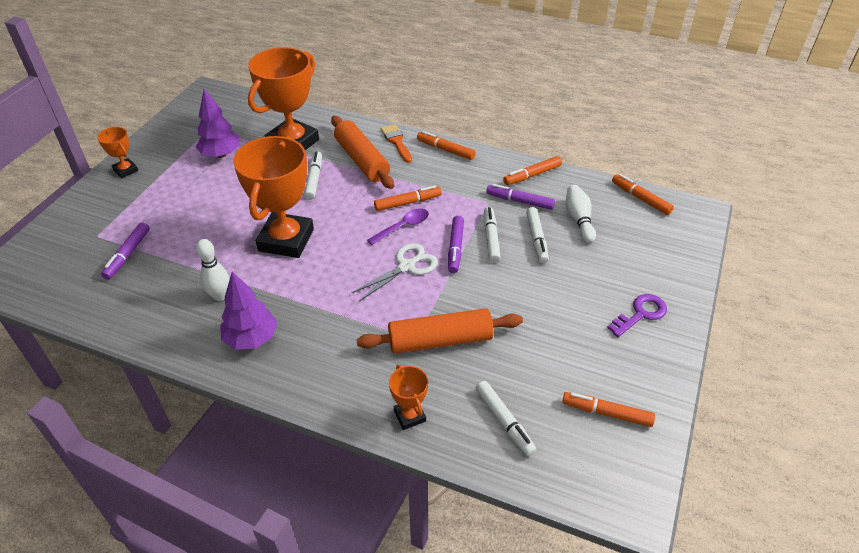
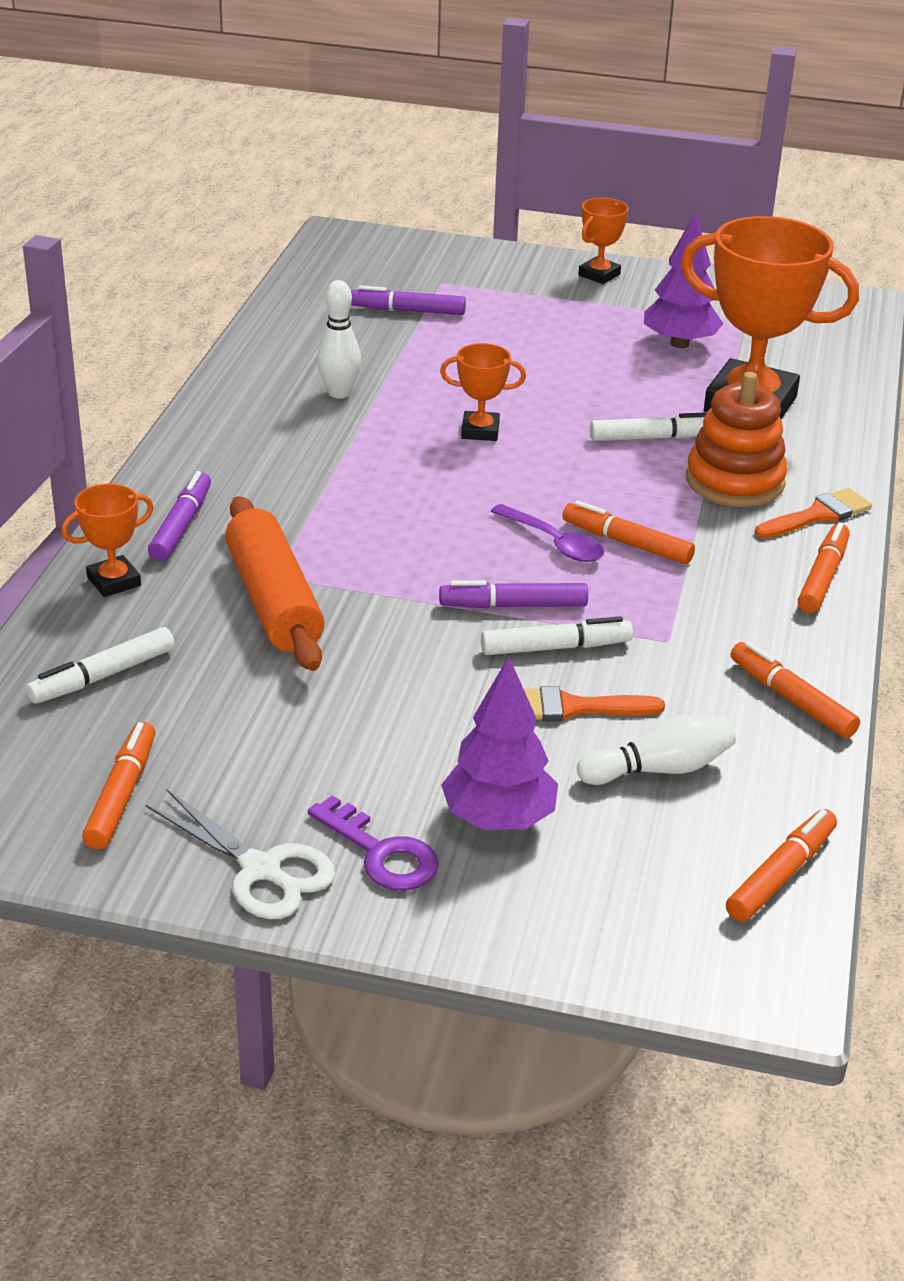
camera: 80 degrees right, 10 degrees down
purple tree [220,272,277,350] -> purple tree moved to [441,656,558,830]
orange trophy [233,136,314,258] -> orange trophy [440,343,526,441], size x0.46
orange rolling pin [331,116,394,189] -> orange stacking toy [686,372,788,507]
white scissors [352,243,438,301] -> white scissors moved to [146,789,335,919]
orange marker [374,185,442,211] -> orange marker turned 150 degrees clockwise [562,500,695,564]
purple marker [486,184,555,210] -> purple marker moved to [148,471,211,561]
white marker [526,207,549,264] -> orange brush [523,686,665,721]

